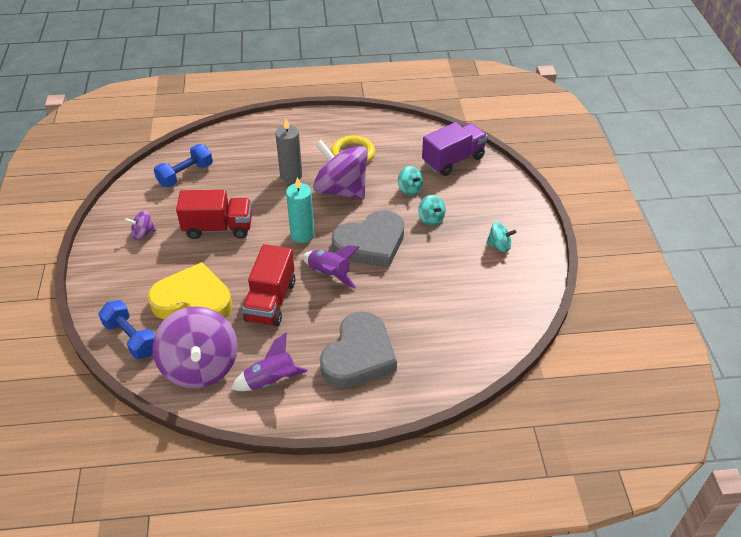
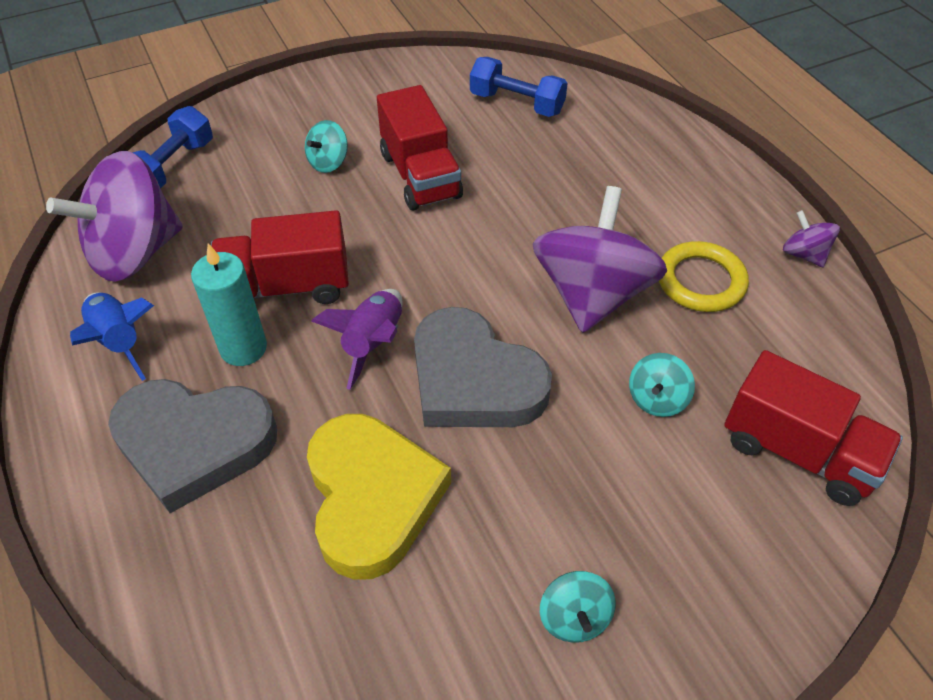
camera: 70 degrees right, 5 degrees up
purple spinning top [124,210,157,240] -> purple spinning top moved to [783,210,840,267]
yellow heart [148,262,232,320] -> yellow heart moved to [307,414,451,580]
purple rocket [231,333,308,391] -> blue rocket [70,292,154,381]
grey candle [275,119,302,183] -> none
turquoise candle [286,177,314,243] -> turquoise candle moved to [191,243,267,366]
turquoise spinning top [418,195,446,226] -> turquoise spinning top moved to [305,120,348,173]
purple truck [422,122,488,176] -> red truck [724,350,903,506]

